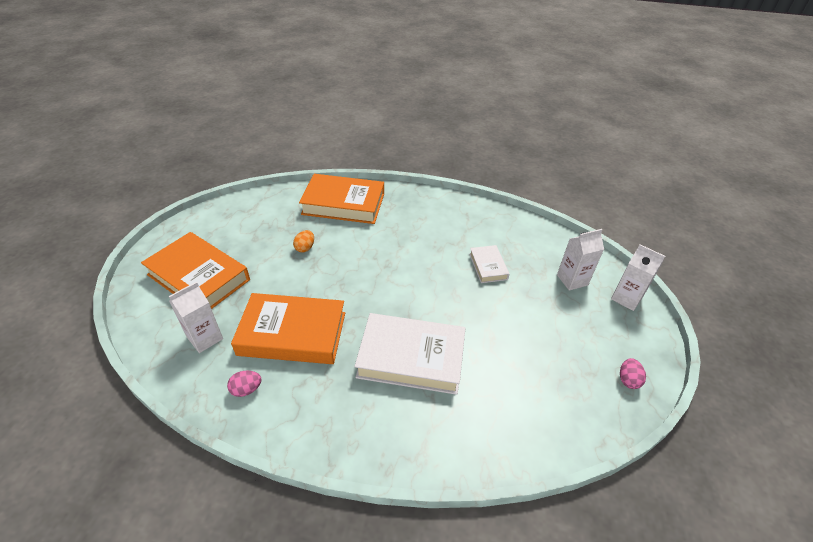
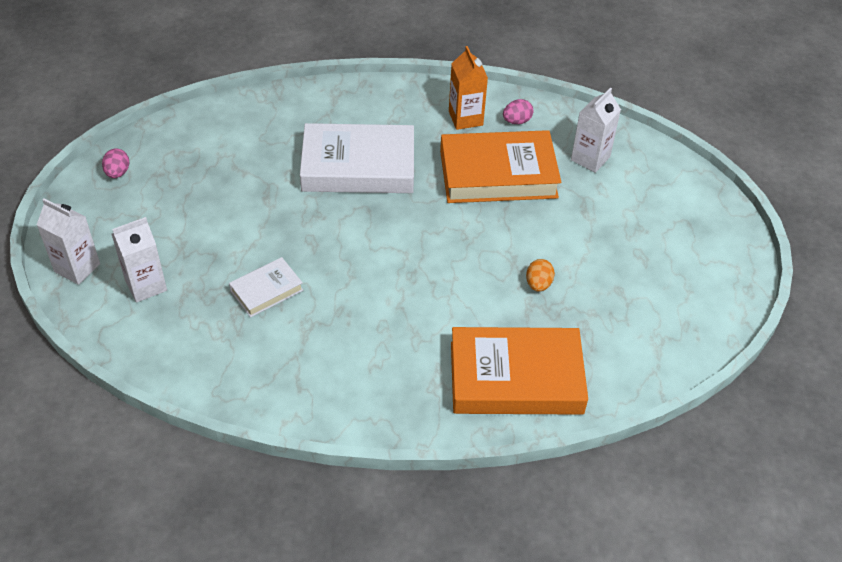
camera: 170 degrees right, 5 degrees up
orange book [141,232,250,309] -> none
white book [469,245,509,283] -> white book turned 75 degrees clockwise [229,257,303,317]
none -> orange carton [449,46,488,130]

